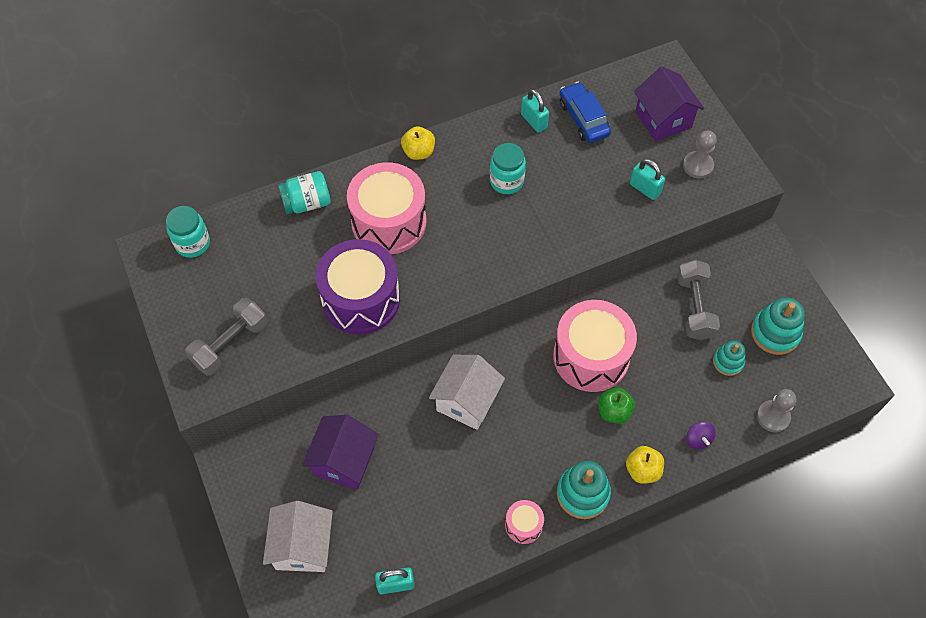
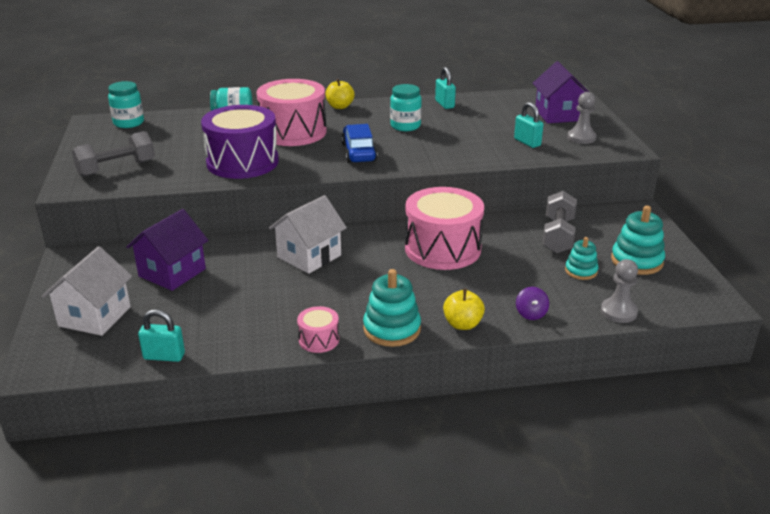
camera: 15 degrees right, 30 degrees down
blue car [560,82,611,143] -> blue car moved to [341,124,377,163]
green apple [598,387,635,424] -> none

